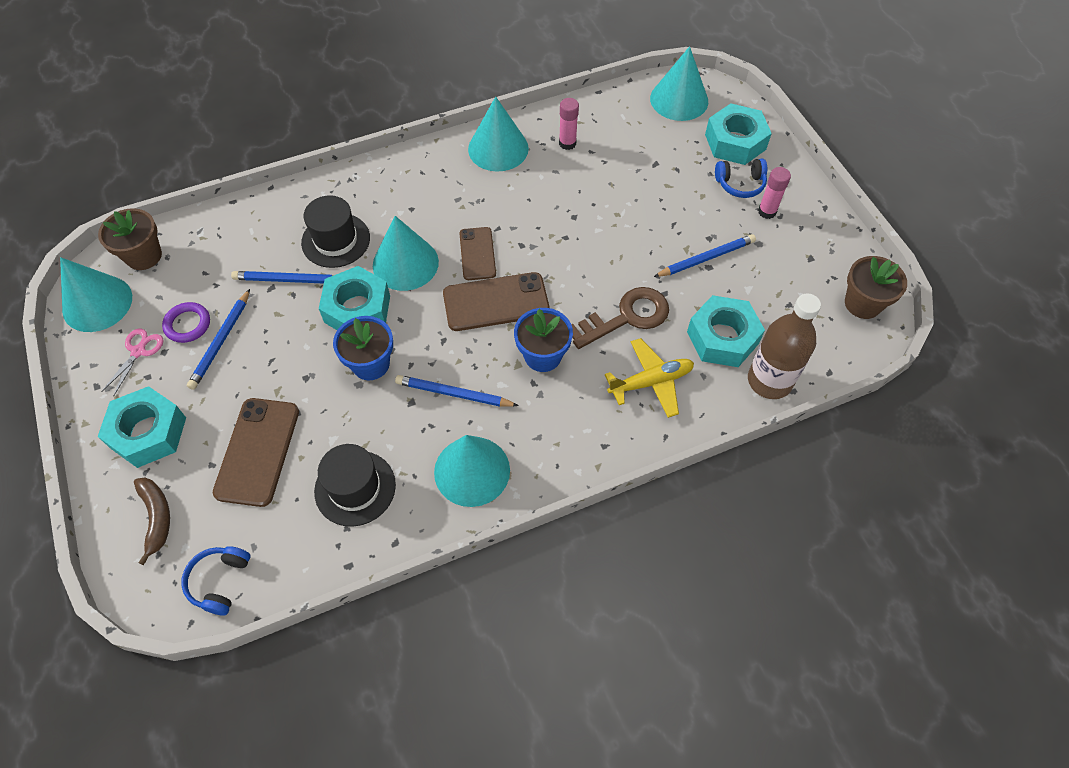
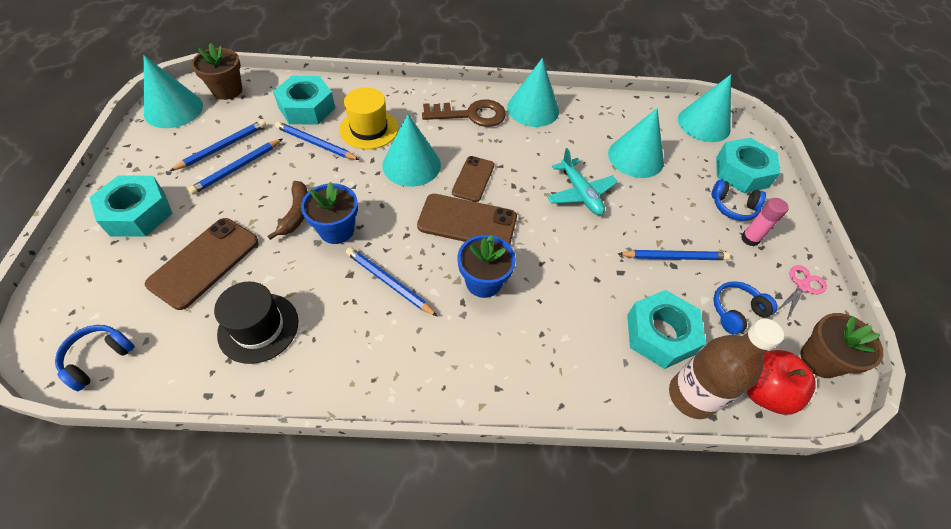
camera: 20 degrees right, 5 degrees down
pink scissors [101,328,164,397] -> pink scissors moved to [777,265,827,320]
brown banana [134,477,170,565] -> brown banana moved to [267,181,308,240]
purple ring [162,302,210,343] -> blue pencil [170,120,266,171]
black hat [301,195,370,268] -> yellow hat [339,87,398,149]
turquoise nut [319,266,390,330] -> turquoise nut moved to [273,76,335,124]
turquoise cone [434,435,510,507] -> turquoise cone moved to [608,108,664,178]
pink glue stick [559,98,579,150] -> none
brown key [571,287,669,349] -> brown key moved to [422,99,506,127]
yellow plane [605,338,694,418] -> none
none -> turquoise plane [547,148,618,215]
none -> blue headphones [713,281,778,335]
none -> red apple [746,350,816,415]

